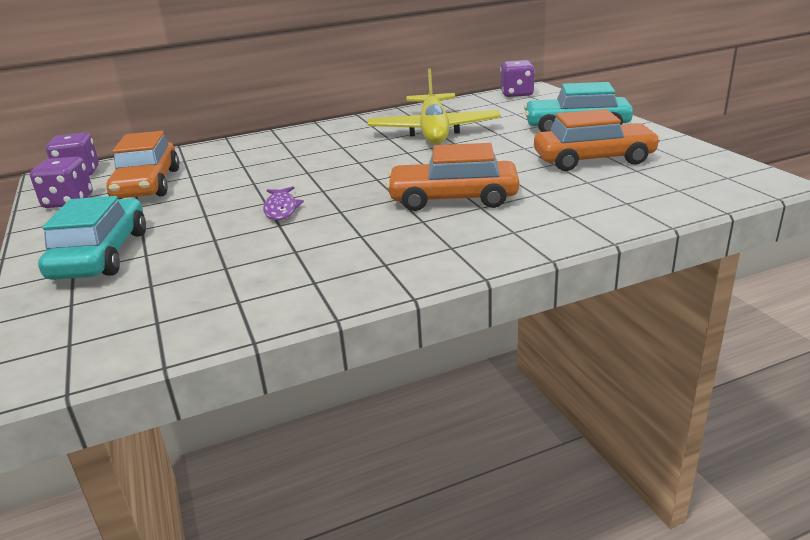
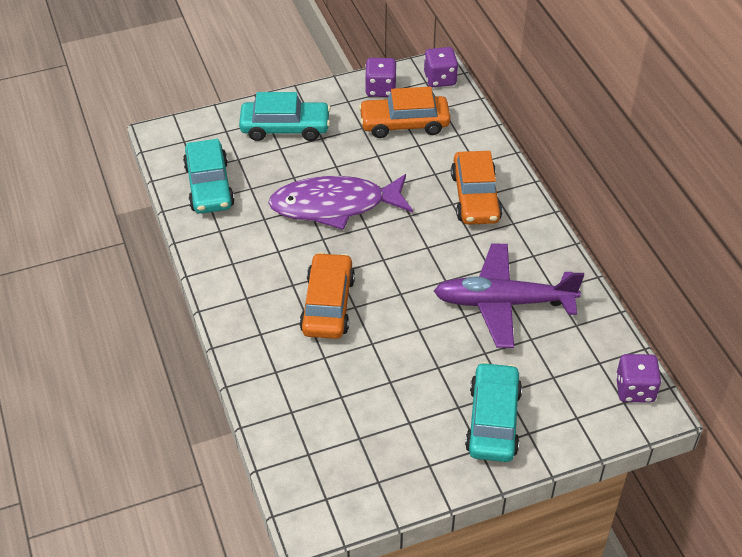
camera: 90 degrees right, 20 degrees up
purple fish [263,186,304,220] -> purple fish [268,174,413,230], size x2.37
yellow plane [368,68,501,144] -> purple plane [434,243,584,348]
orange car [534,109,661,171] -> orange car moved to [451,151,502,225]
none -> turquoise car [183,139,235,214]

